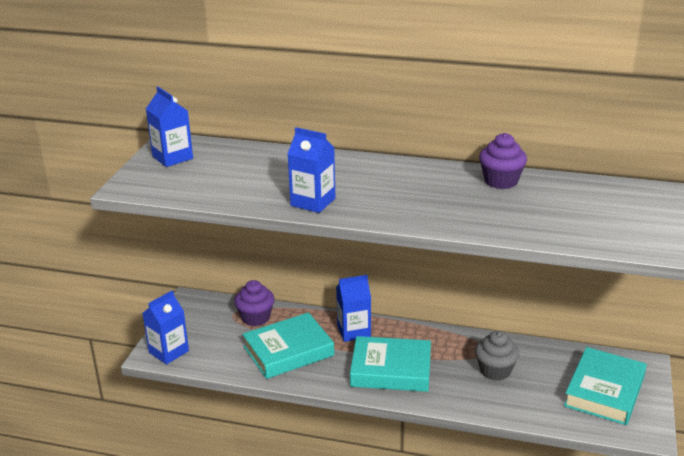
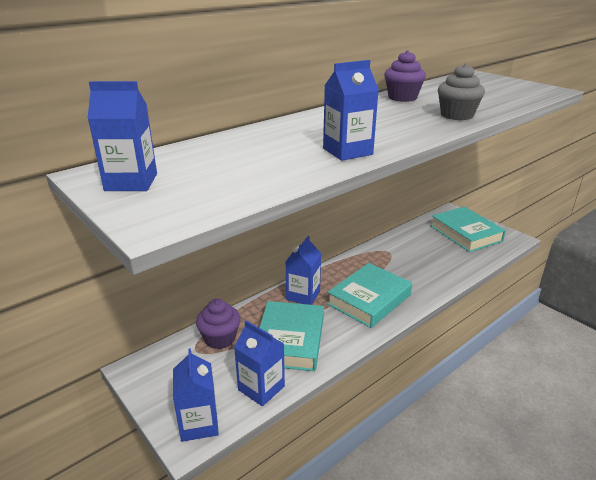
camera: 55 degrees left, 0 degrees up
grey cupcake [475,331,519,381] -> grey cupcake moved to [438,64,485,120]
none -> blue carton [234,321,285,406]

